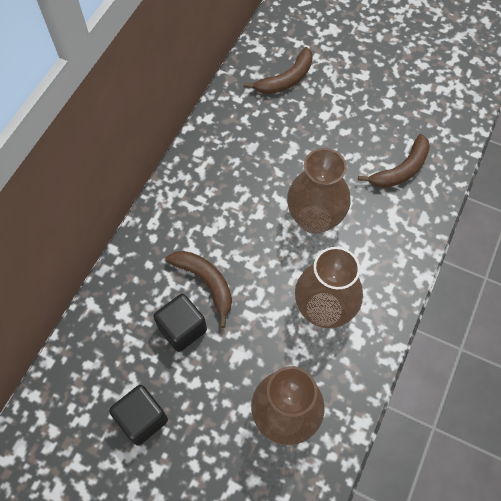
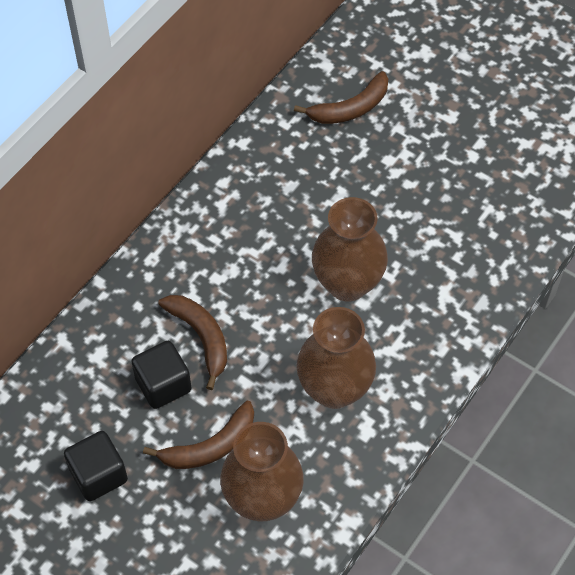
camera: 10 degrees right, 5 degrees down
brown banana [358,134,430,188] -> brown banana moved to [143,401,254,469]

